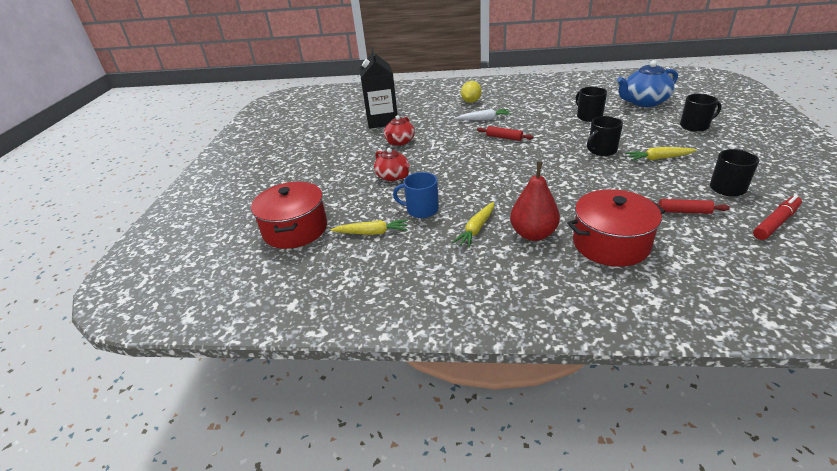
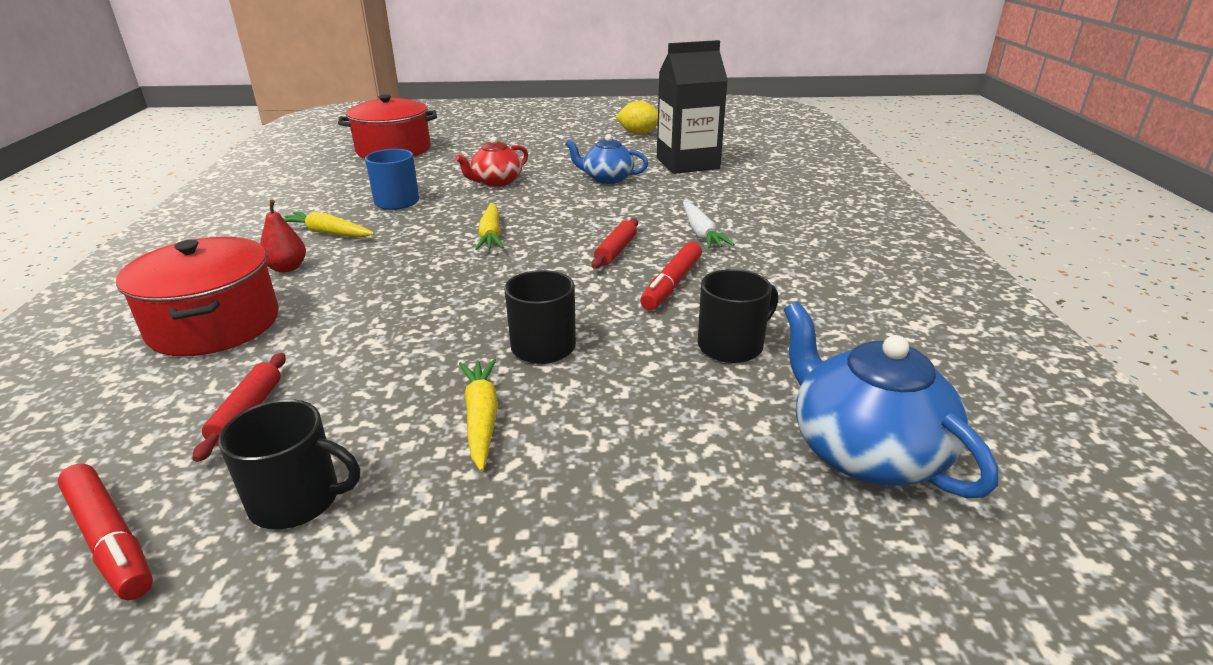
camera: 80 degrees right, 5 degrees down
yellow carrot [330,220,408,235] -> yellow carrot moved to [476,203,504,250]
red teapot [384,115,415,146] -> blue teapot [565,134,648,184]
yellow lemon [461,81,482,103] -> yellow lemon moved to [615,101,658,135]
red pear [510,162,560,241] -> red pear [260,200,306,273], size x0.60
black mug [680,94,722,132] -> none
none -> red marker [640,242,702,310]

